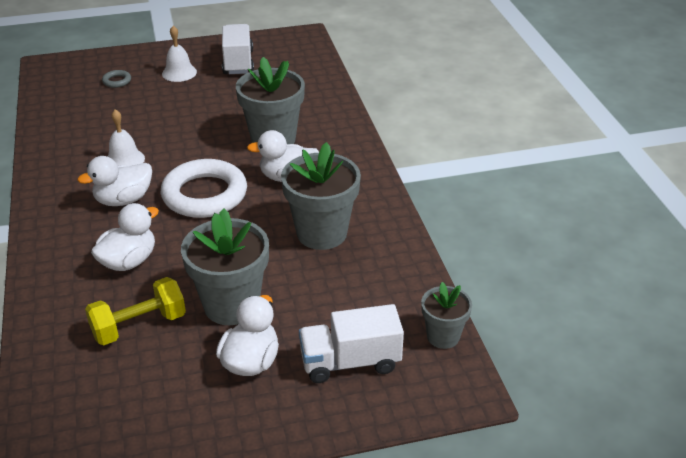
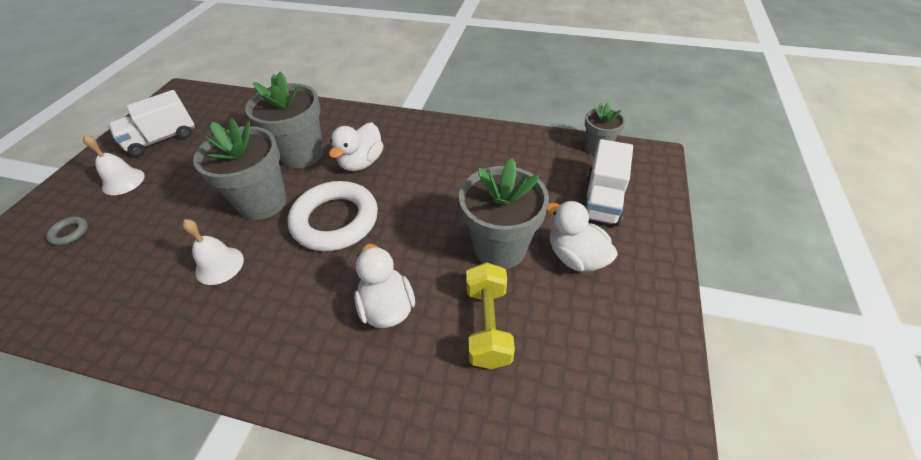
camera: 60 degrees left, 10 degrees up
white duck [77,156,152,206] -> none
white truck [222,24,254,74] -> white truck turned 60 degrees counterclockwise [108,90,195,157]
grey flower pot [281,142,361,250] -> grey flower pot moved to [193,118,287,220]

